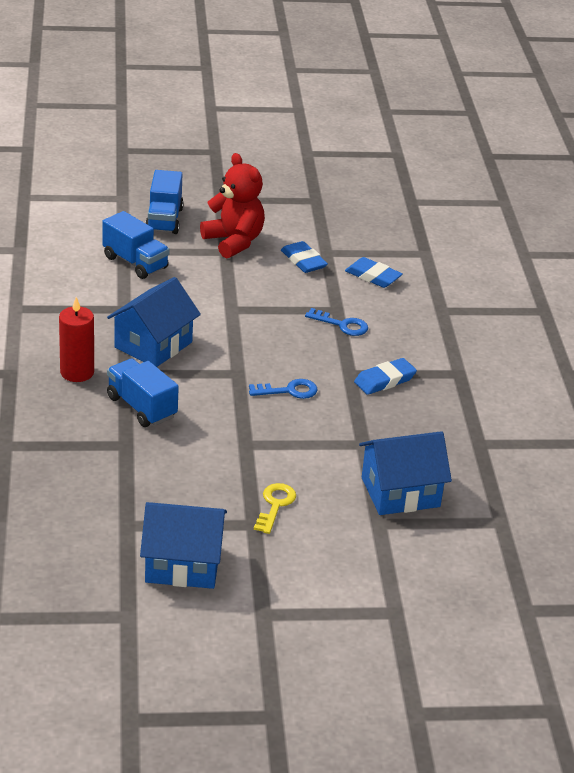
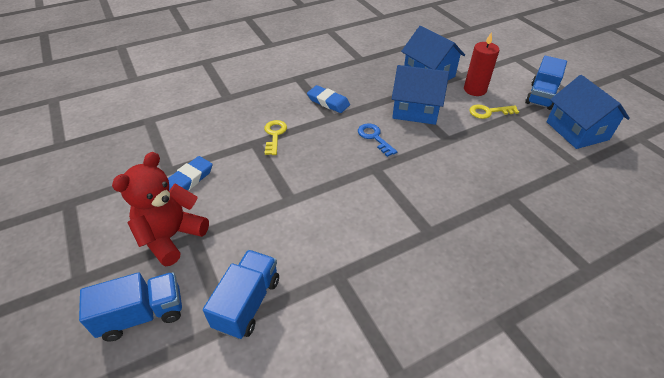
camera: 110 degrees left, 10 degrees up
red candle [59,297,94,382] -> red candle moved to [464,32,499,96]
blue house [107,277,201,367] -> blue house moved to [392,65,449,125]
blue truck [107,359,179,427] -> blue truck moved to [525,56,567,110]
blue key [305,308,368,336] -> yellow key [264,120,287,155]
blue eraser [345,257,402,288] -> none

